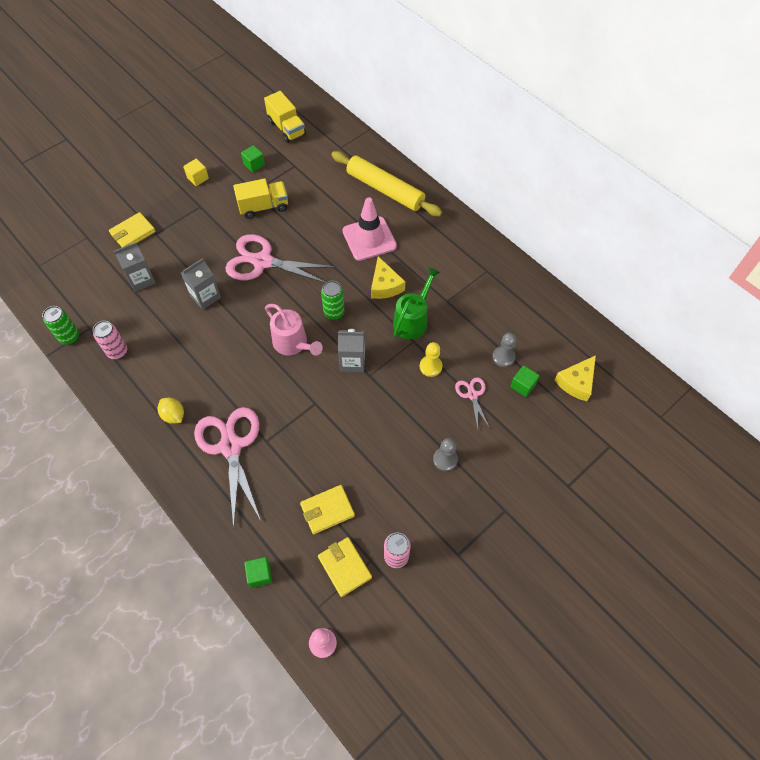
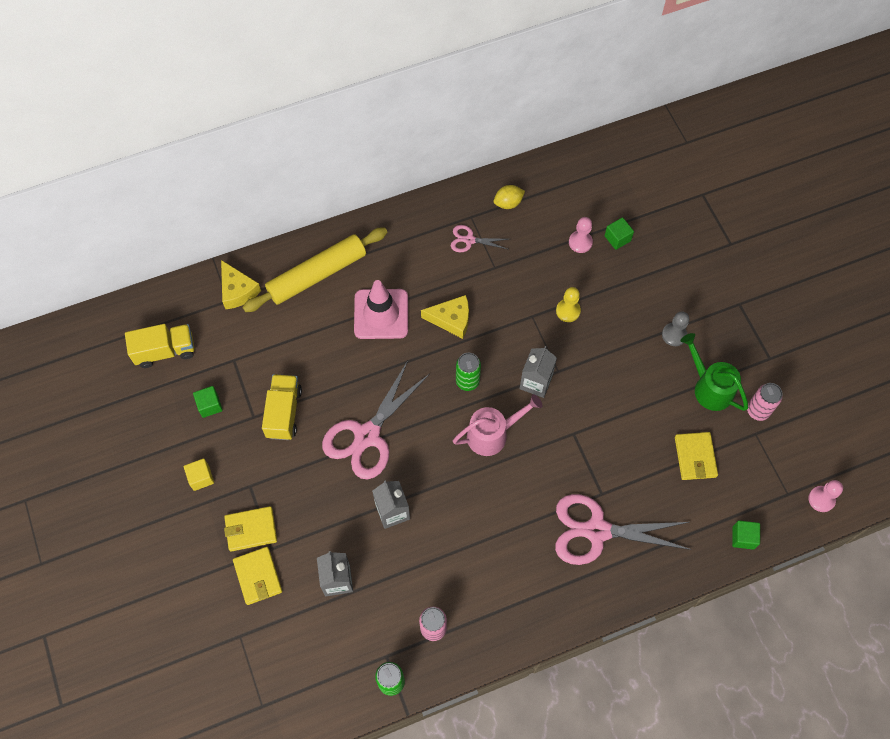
camera: 70 degrees left, 5 degrees up
yellow lemon [158,398,184,424] -> yellow lemon moved to [494,185,525,209]
yellow wallet [318,537,372,597] -> yellow wallet moved to [224,506,277,552]
green watering can [393,267,441,339] -> green watering can moved to [681,333,748,411]
pink scissors [455,377,489,429] -> pink scissors moved to [451,225,509,252]
grey pawn [492,333,516,367] -> pink pawn [569,217,593,253]
yellow cheese [554,355,596,401] -> yellow cheese moved to [221,260,261,309]

